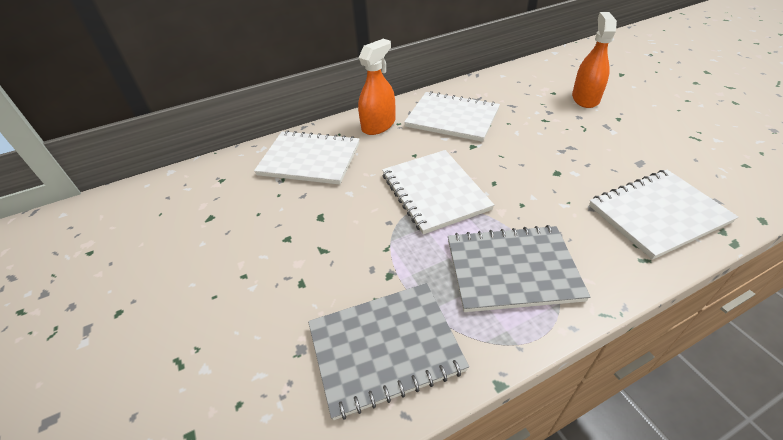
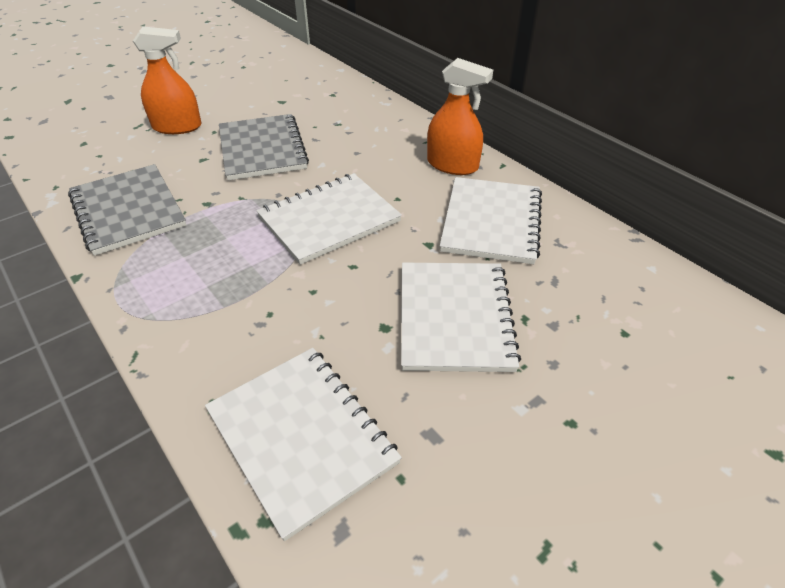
camera: 75 degrees right, 0 degrees up
white notebook [254,130,360,185] -> white notebook moved to [401,263,521,372]
grey notebook [448,225,590,312] -> grey notebook moved to [219,114,309,181]
orange spray bottle [572,12,617,108] -> orange spray bottle moved to [133,26,201,134]

